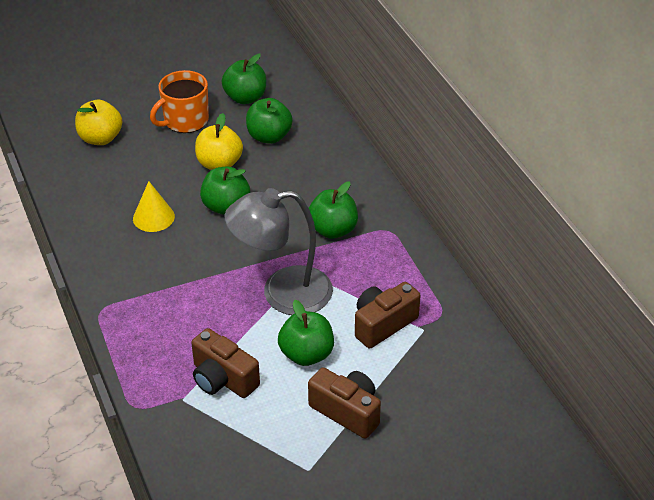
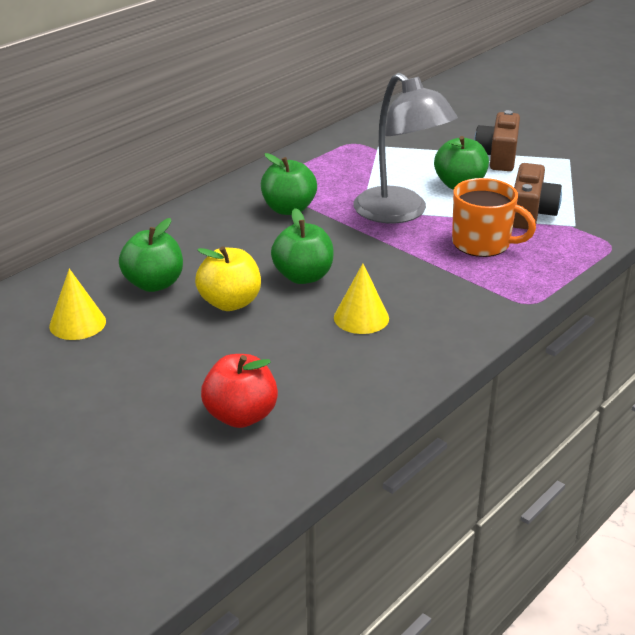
camera: 115 degrees left, 10 degrees down
yellow apple [75,100,122,145] -> red apple [201,354,278,428]
orange mug [150,70,209,133] -> orange mug moved to [452,178,536,257]
green apple [222,54,266,104] -> yellow cone [49,269,106,340]
brown camera [355,282,421,349] -> none

